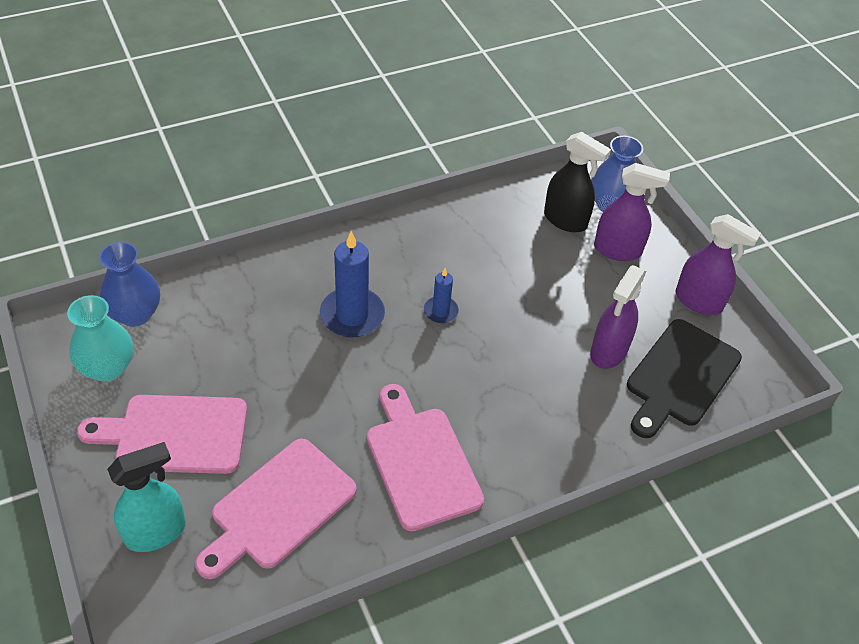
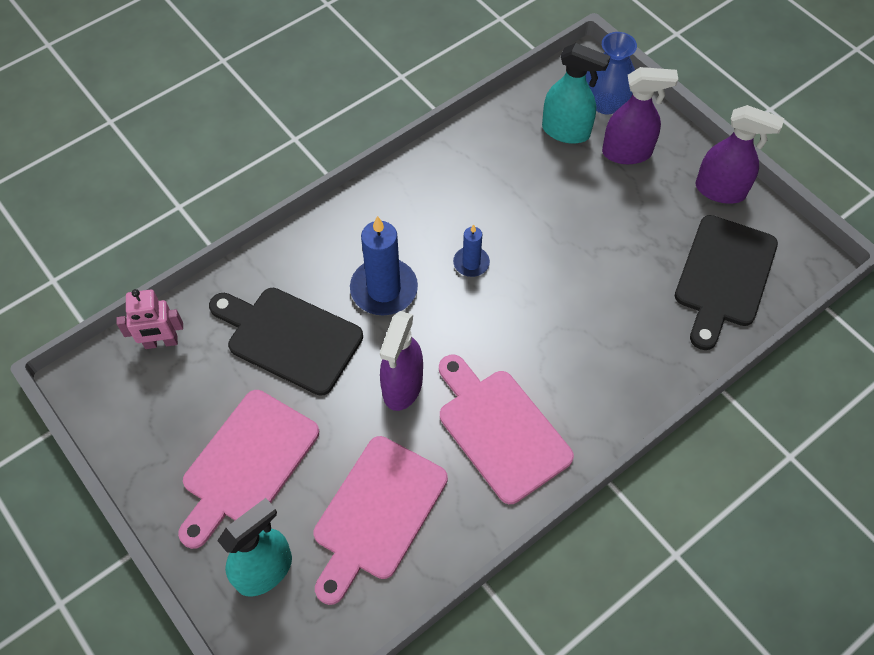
camera: 10 degrees left, 10 degrees up
turquoise vase [67,295,133,382] -> none
pink cutting board [77,395,247,474] -> pink cutting board turned 45 degrees counterclockwise [178,390,319,549]
blue vase [99,242,160,327] -> pink robot [117,289,183,349]
black spray bottle [544,132,611,232] -> turquoise spray bottle [542,43,610,144]
purple spray bottle [590,265,647,369] -> purple spray bottle moved to [380,311,423,411]
none -> black cutting board [209,288,363,396]

